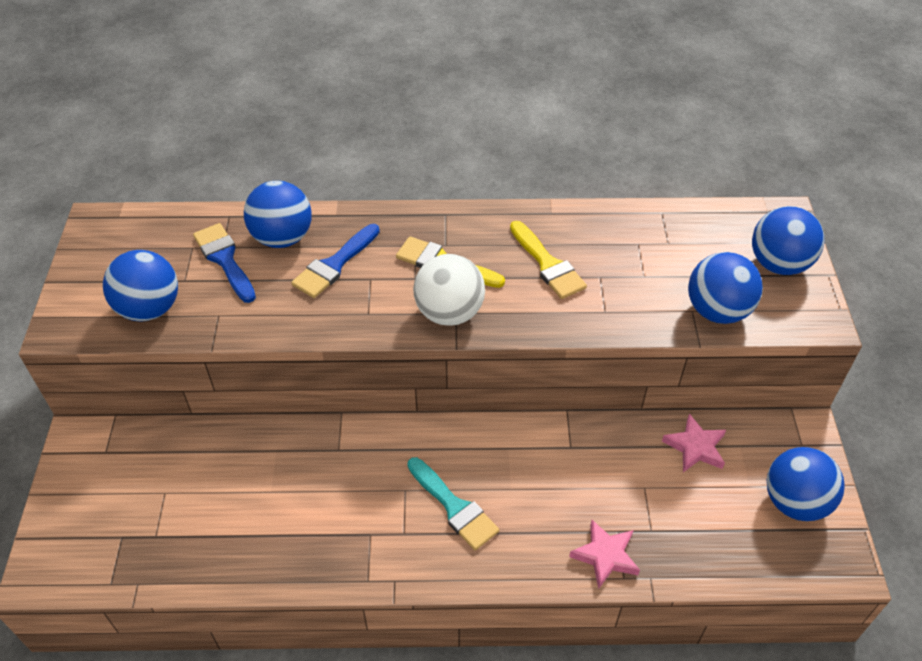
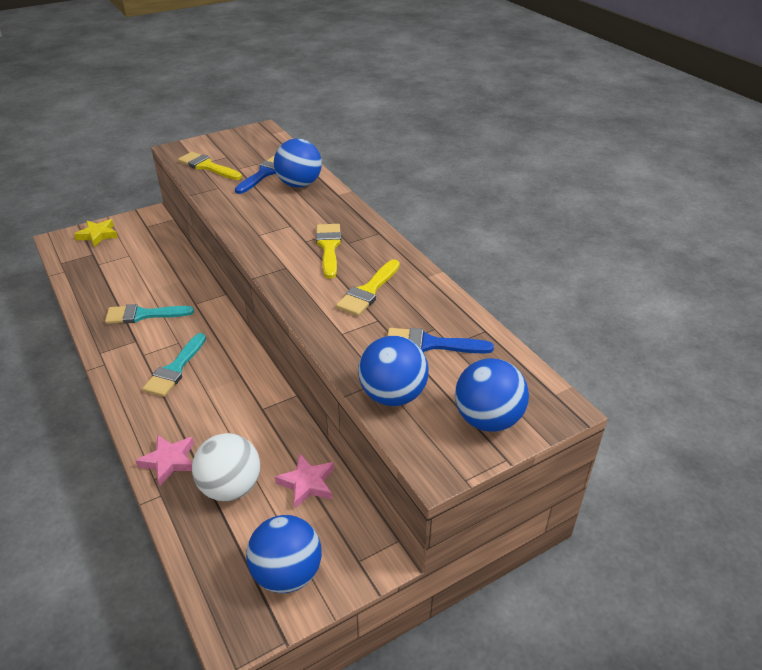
camera: 60 degrees right, 10 degrees down
blue ball [103,250,178,321] -> yellow brush [178,152,242,180]
blue brush [291,224,380,298] -> blue brush moved to [387,328,494,354]
white ball [413,254,485,326] -> white ball moved to [192,433,260,501]
none -> yellow star [74,219,118,247]
none -> turquoise brush [105,304,194,324]

